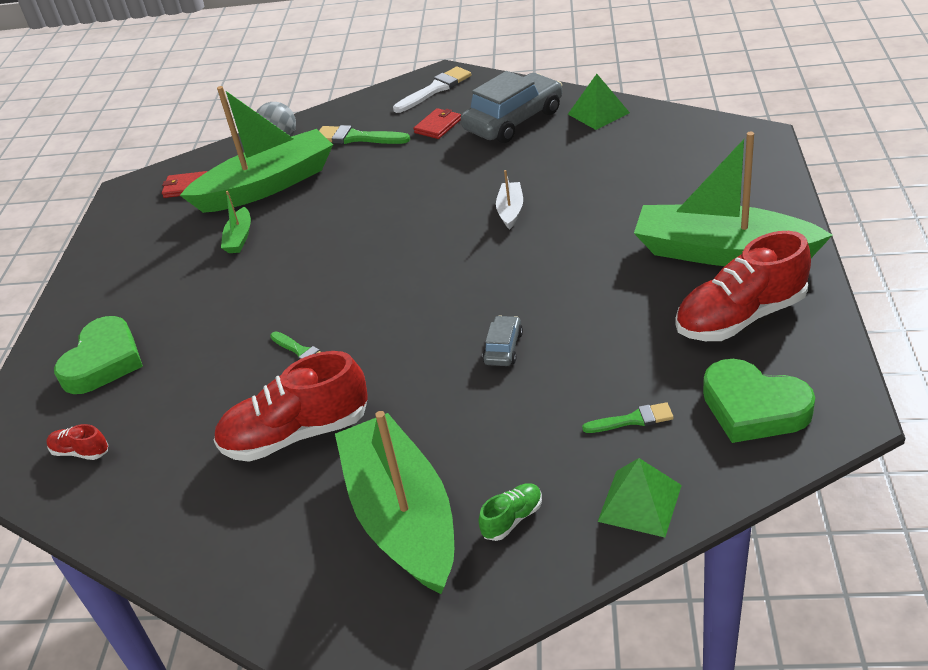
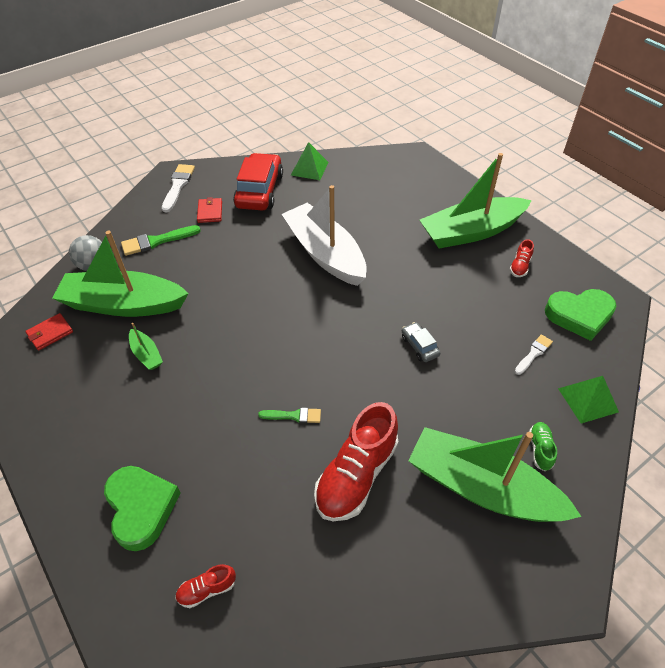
camera: 45 degrees left, 10 degrees up
green boat [180,86,333,213] -> green boat turned 105 degrees counterclockwise [52,231,189,317]
grey car [461,71,562,143] -> red car [233,153,283,210]
white boat [496,170,523,230] -> white boat [282,185,367,286], size x2.41
green brush [582,402,674,433] -> white brush [515,334,553,375]
red shoe [675,231,811,341] -> red shoe [510,239,534,277], size x0.45

